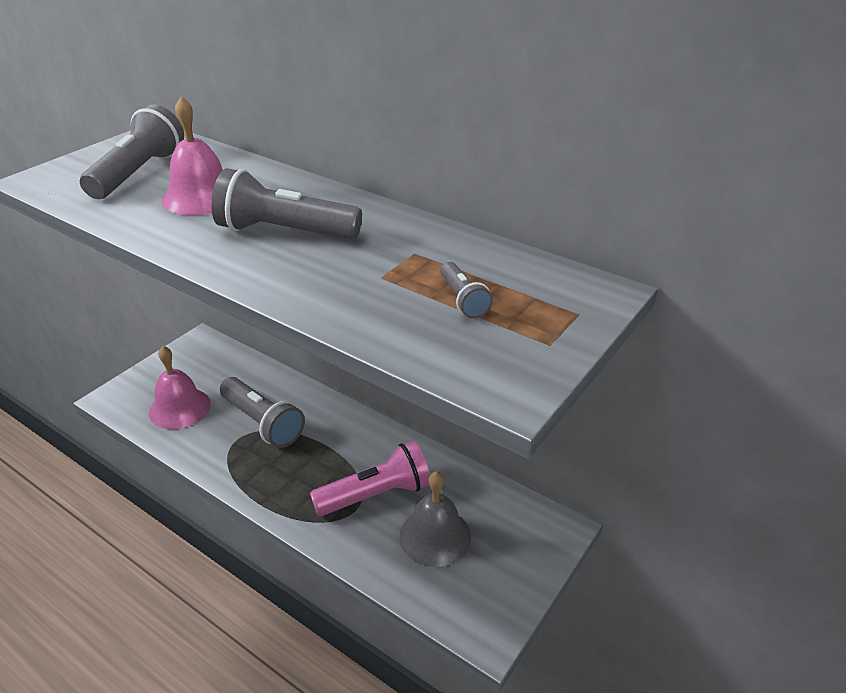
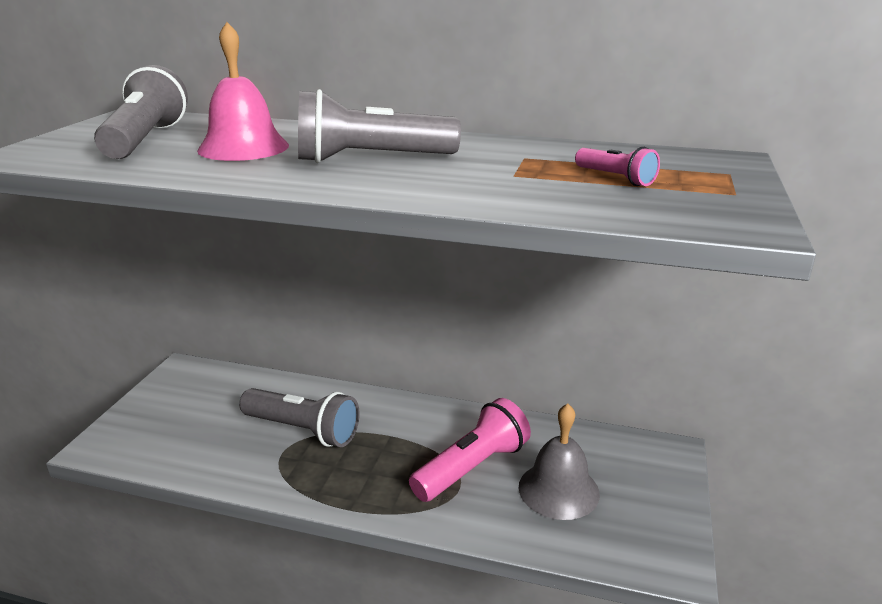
camera: 20 degrees left, 10 degrees down
pink bell [149,346,211,429] -> none
grey flashlight [440,262,493,319] -> pink flashlight [575,147,660,186]

